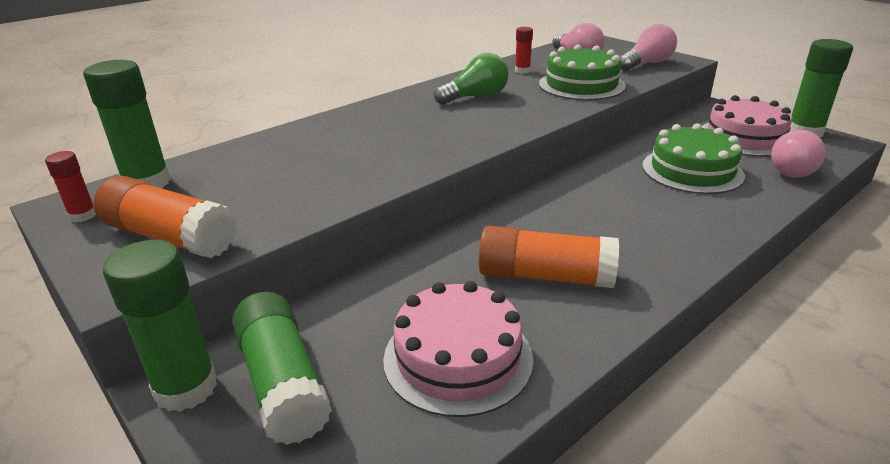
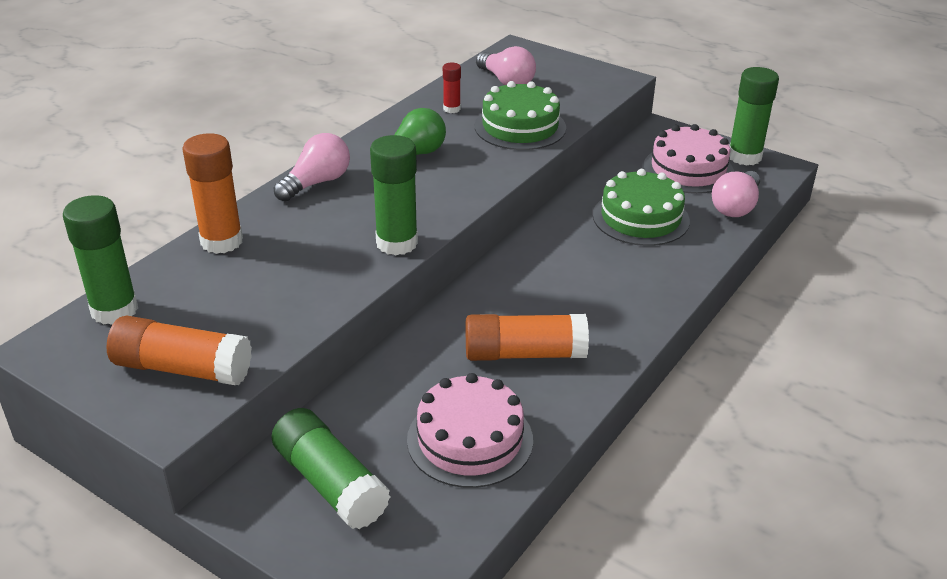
camera: 15 degrees left, 5 degrees up
red glue stick [45,151,96,223] -> none
green glue stick [103,240,217,412] -> green glue stick moved to [370,135,418,255]
pink light bulb [620,24,677,71] -> pink light bulb moved to [273,133,350,202]
none -> orange glue stick [182,133,243,254]

